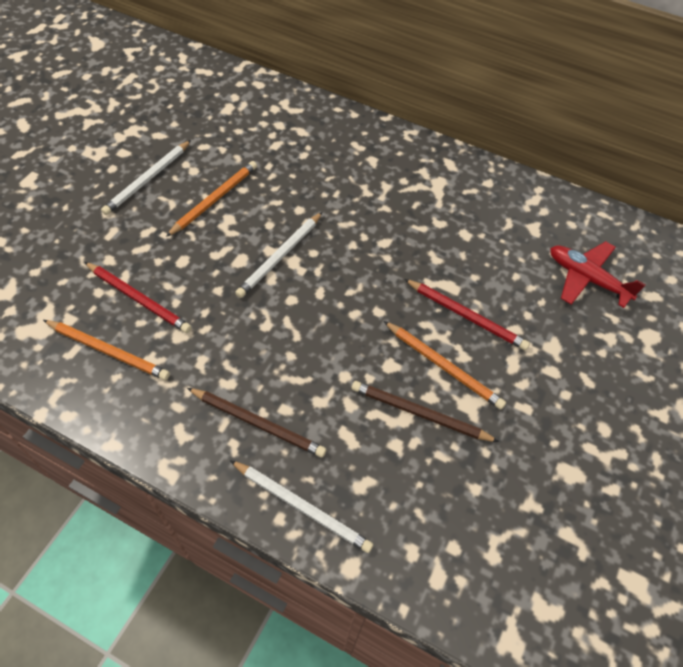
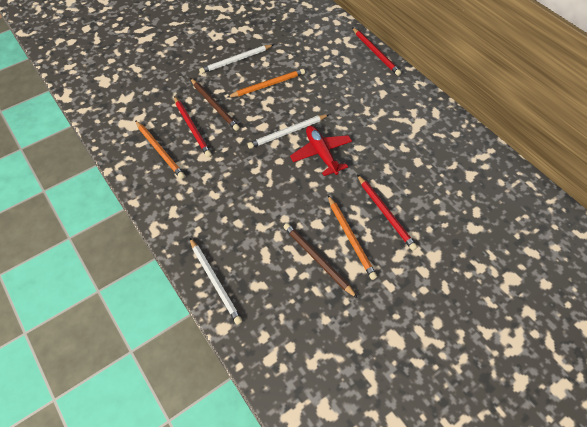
camera: 30 degrees right, 0 degrees up
brown pencil [187,388,326,457] -> brown pencil moved to [190,78,240,131]
red plane [550,241,646,308] -> red plane moved to [290,126,352,176]
none -> red pencil [352,27,401,76]

